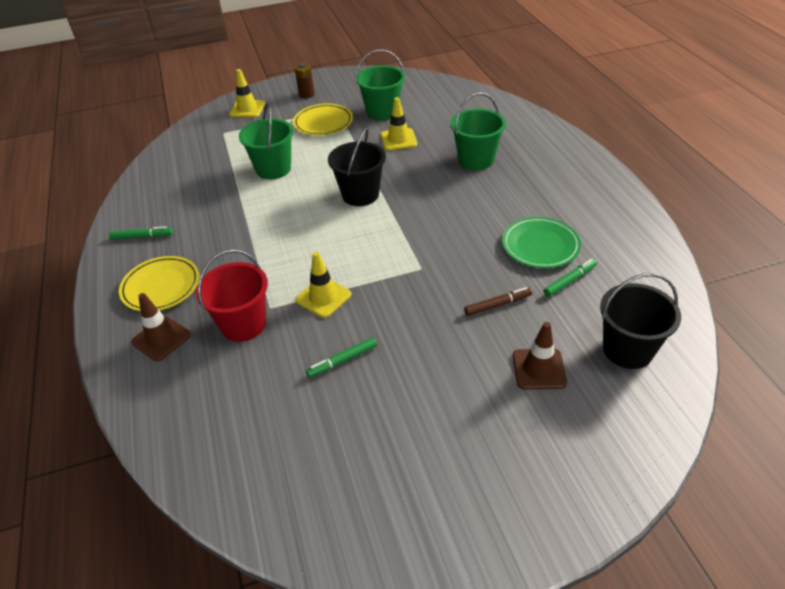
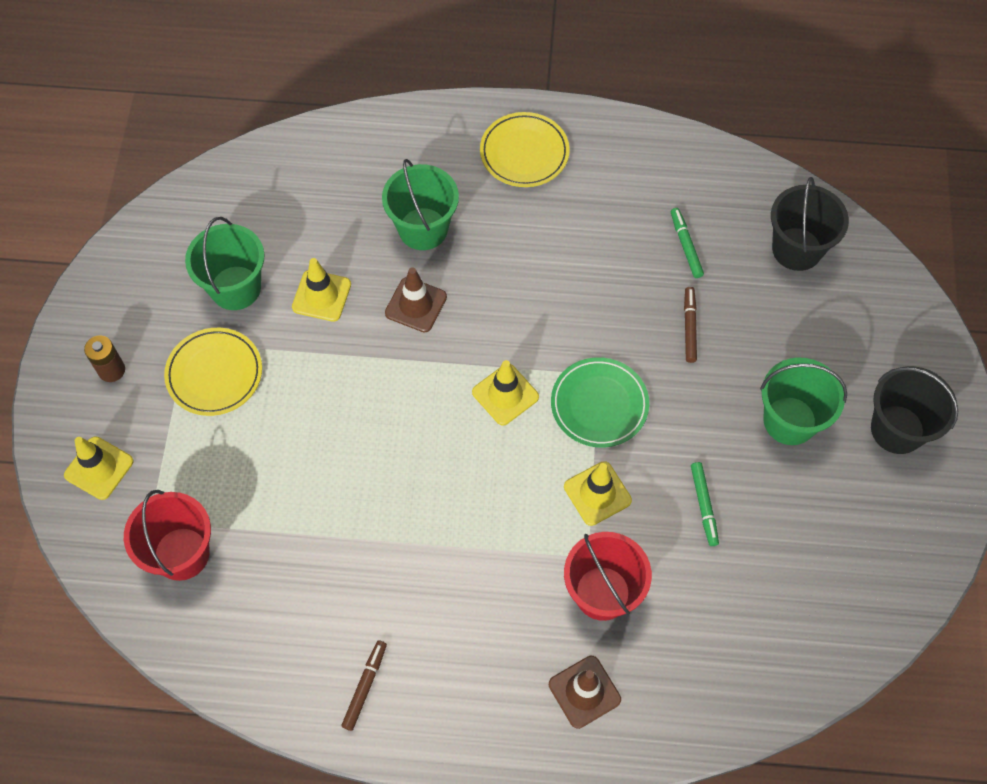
camera: 70 degrees left, 20 degrees up
green marker [109,226,173,240] -> brown marker [341,640,387,731]
yellow plate [119,256,199,311] -> yellow plate moved to [480,112,570,187]
green bucket [239,103,293,180] -> green bucket moved to [760,357,847,445]
black bucket [328,128,386,206] -> black bucket moved to [871,366,958,454]
green plate [502,217,581,268] -> green plate moved to [551,357,649,447]
brown traffic cone [513,322,567,390] -> brown traffic cone moved to [385,267,447,333]
none -> red bucket [124,490,211,581]
none -> yellow traffic cone [472,360,539,426]

